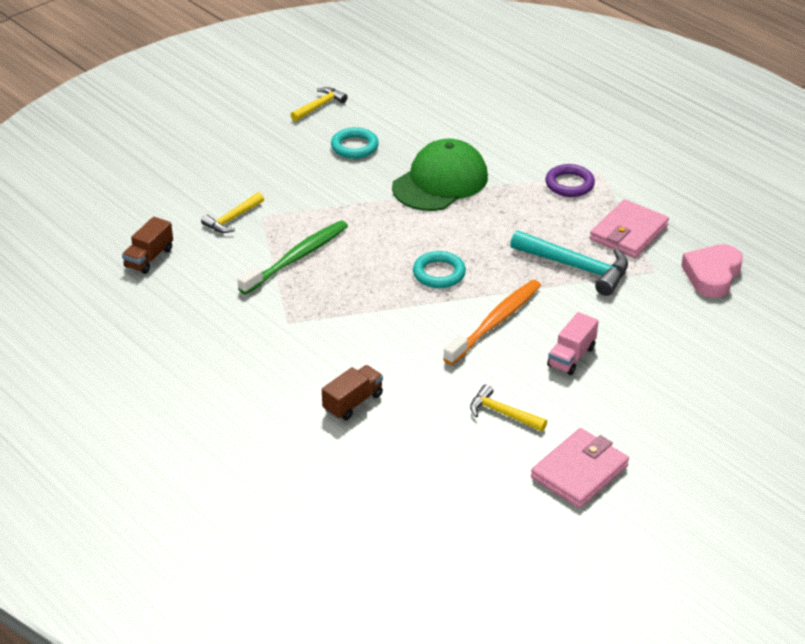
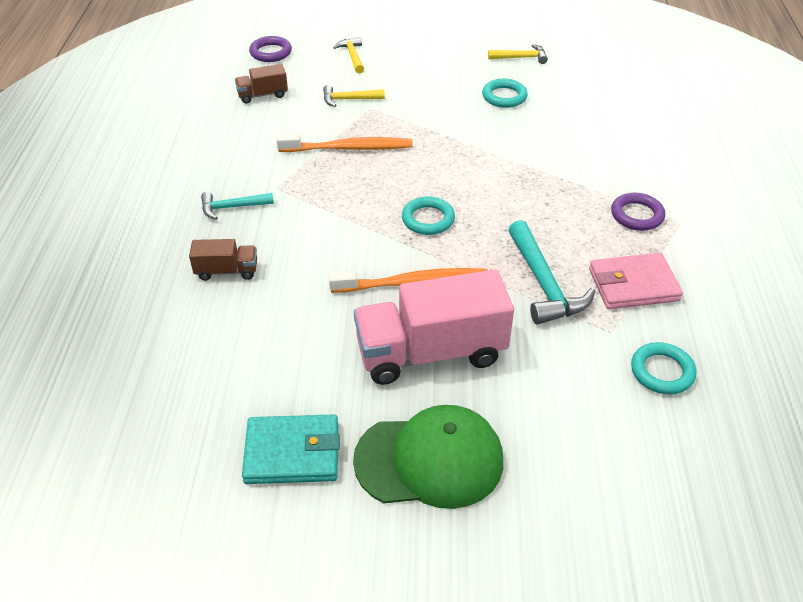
camera: 45 degrees right, 5 degrees up
green toothbrush [237,220,348,294] -> orange toothbrush [277,134,413,152]
green cap [392,139,488,211] -> green cap moved to [353,405,503,509]
yellow hammer [470,384,547,432] -> yellow hammer moved to [333,37,364,74]
pink wallet [531,428,629,508] -> turquoise wallet [242,414,340,484]
pink truck [547,312,598,375] -> pink truck [354,269,514,385], size x2.13
pink heart [681,244,743,298] -> turquoise ring [631,342,696,394]
none -> turquoise hammer [201,192,274,220]
none -> purple ring [249,36,292,62]

